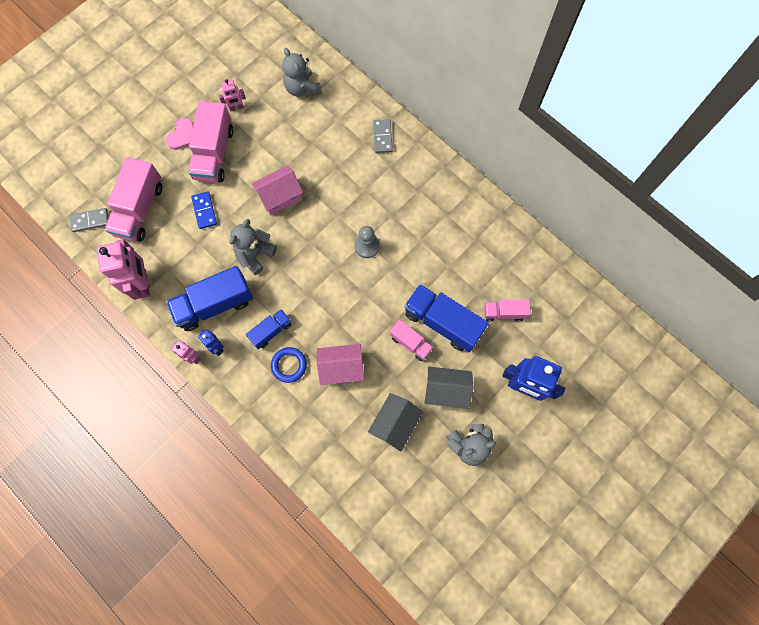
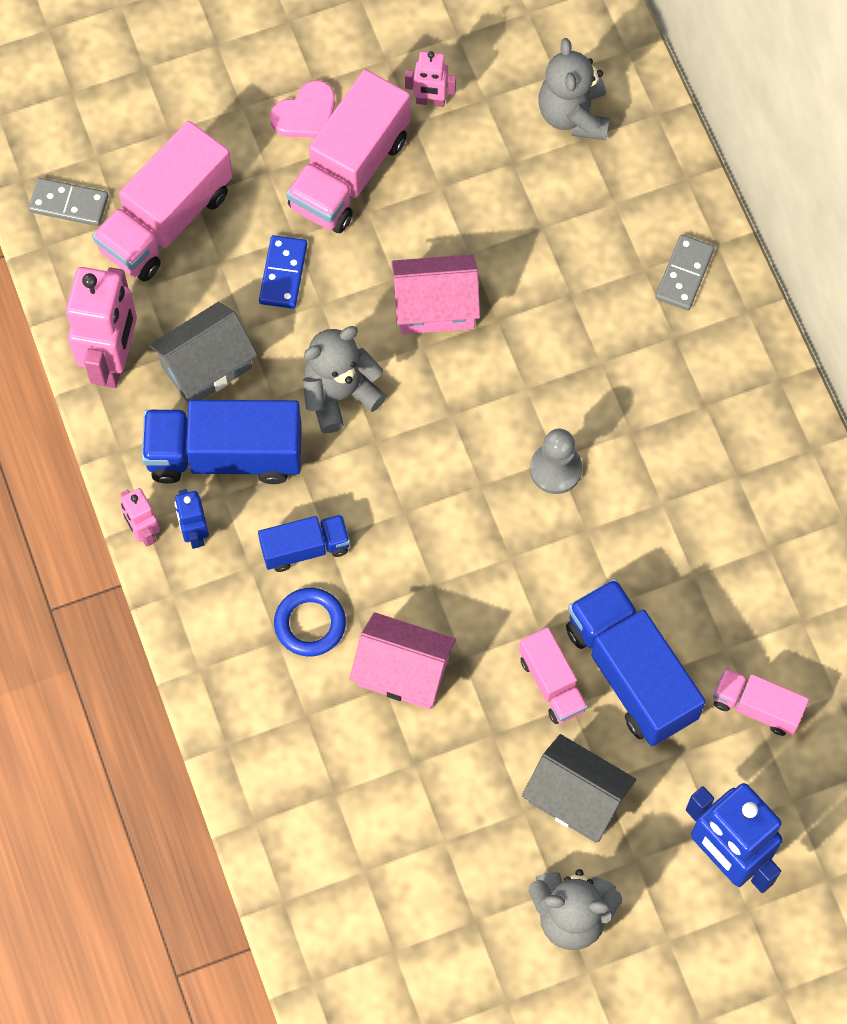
camera: 25 degrees right, 5 degrees down
grey house [368,393,423,452] -> grey house moved to [149,302,257,403]

